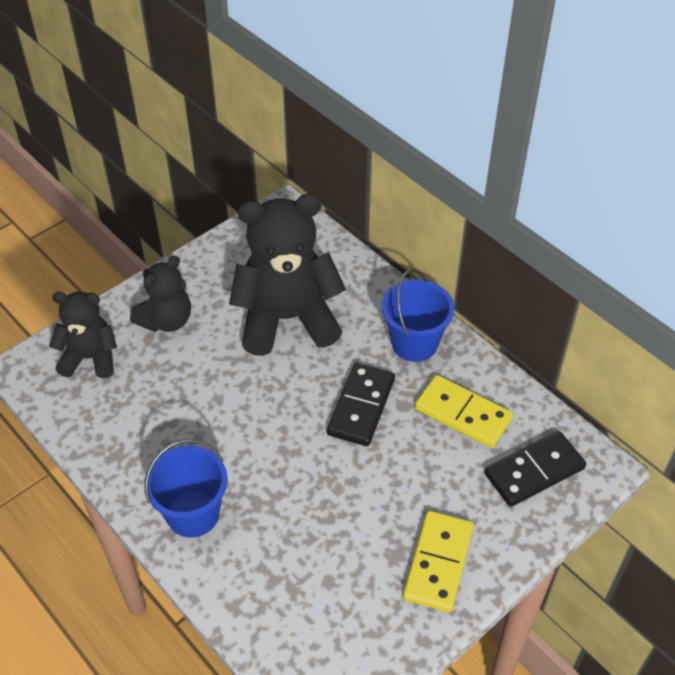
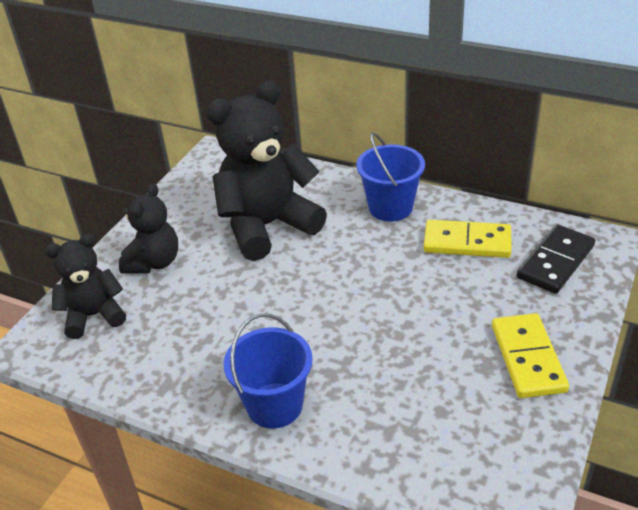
camera: 20 degrees left, 10 degrees down
black domino [327,363,395,446] -> none

